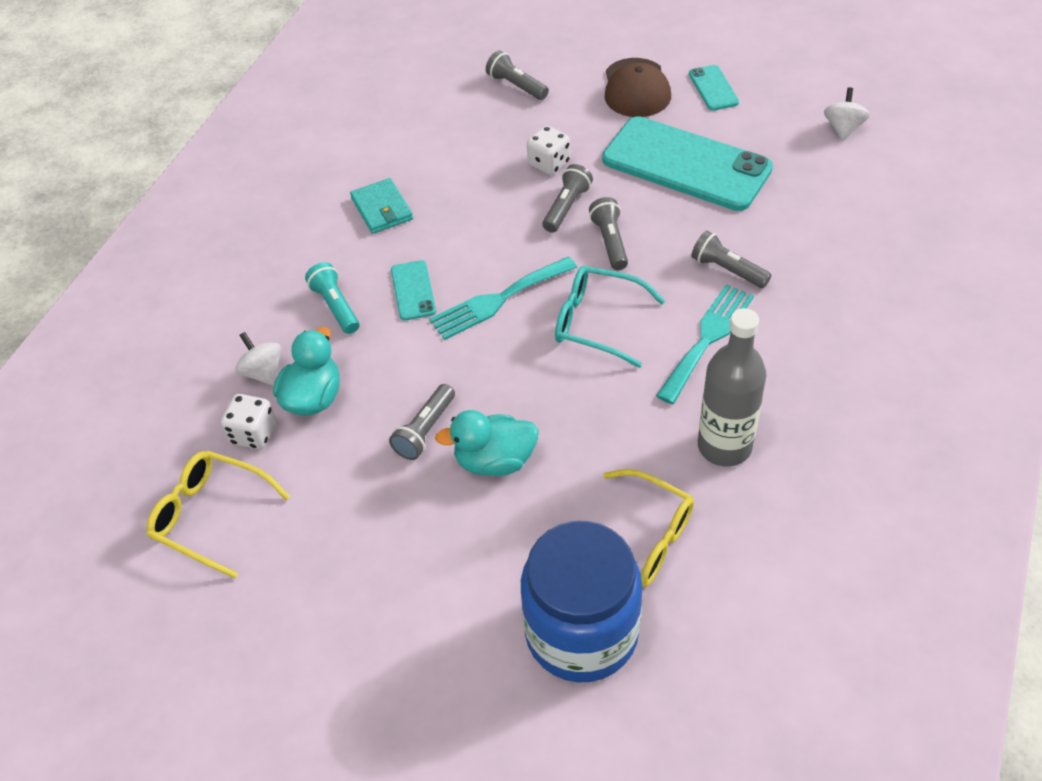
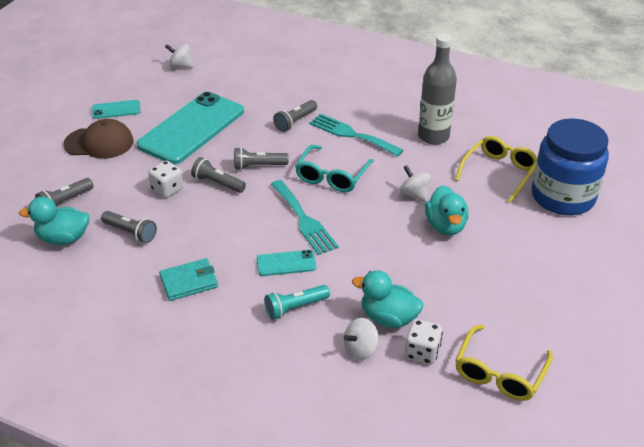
camera: 90 degrees left, 10 degrees down
grey flashlight [389,384,455,460] -> grey flashlight moved to [101,211,157,243]
none -> turquoise duck [19,197,89,245]
none -> white spinning top [400,165,431,202]

